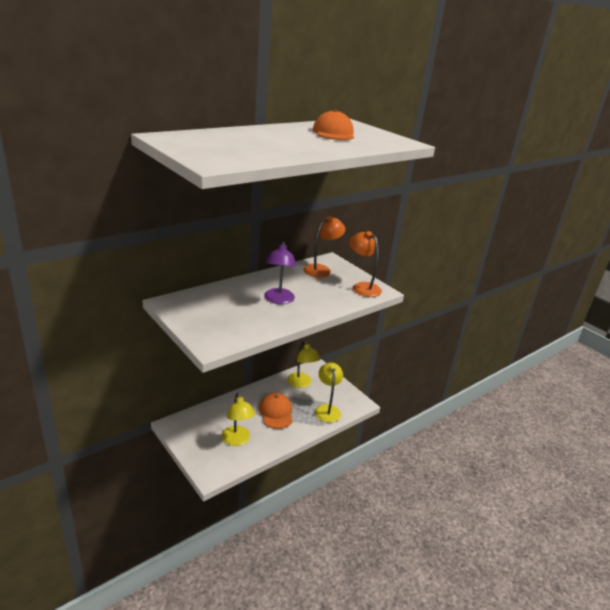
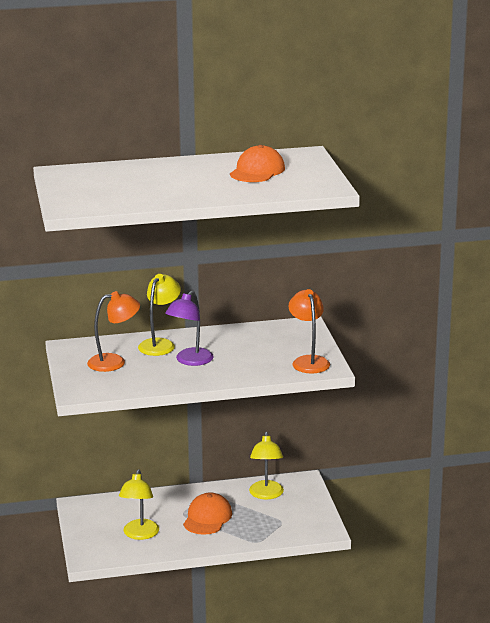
camera: 30 degrees right, 5 degrees down
orange lamp [303,216,345,277] -> orange lamp moved to [87,291,140,372]
yellow lamp [315,362,343,423] -> yellow lamp moved to [138,274,181,356]

